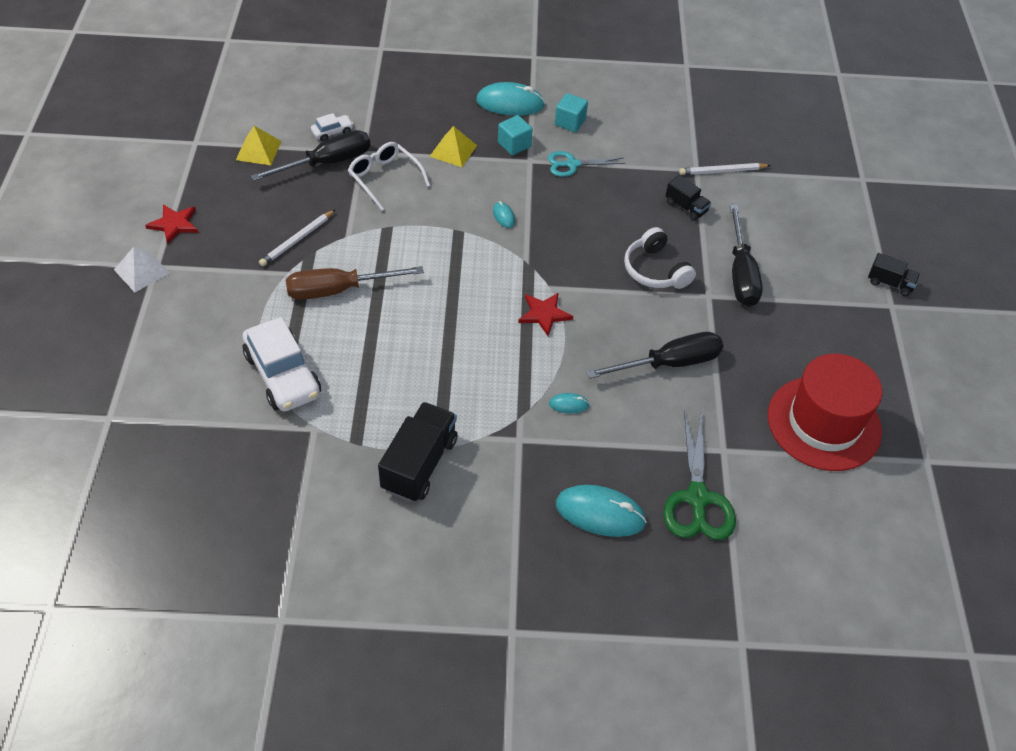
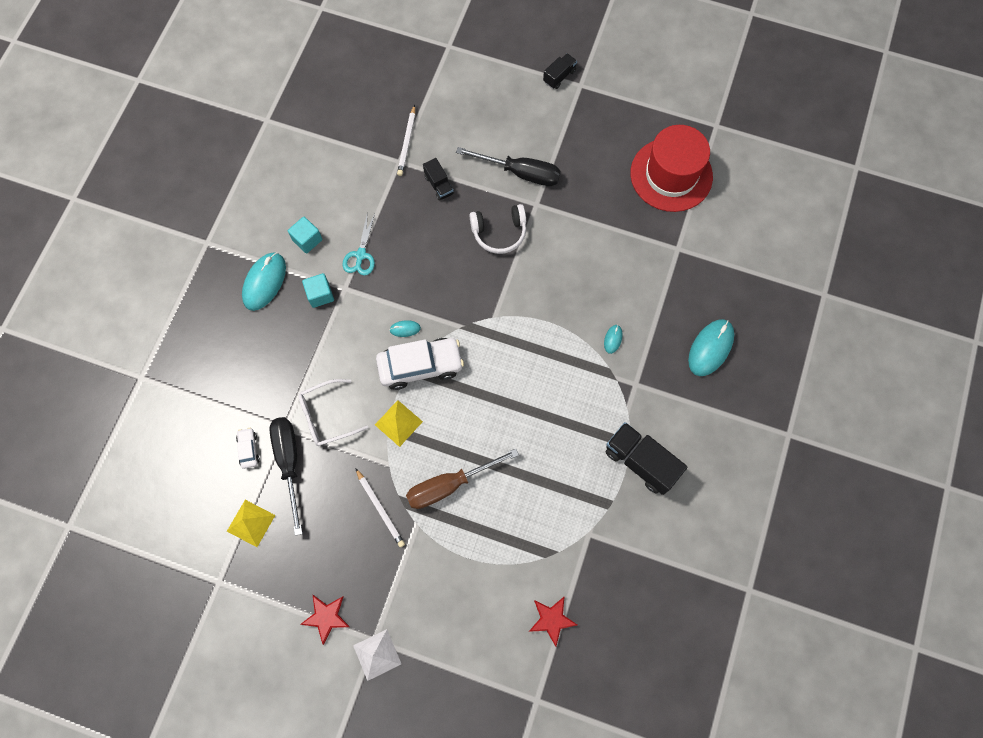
camera: 70 degrees left, 20 degrees up
white car [242,317,321,411] -> white car moved to [376,338,464,390]
brown screwdriver [286,266,424,300] -> brown screwdriver turned 60 degrees clockwise [406,449,519,509]
yellow pyramid [430,126,477,167] -> yellow pyramid moved to [375,400,423,447]
red star [518,292,573,336] -> red star moved to [529,596,577,647]
black screwdriver [587,332,723,379] -> none
green scissors [663,410,736,540] -> none
black truck [665,175,711,221] -> black truck turned 90 degrees clockwise [423,158,454,201]

